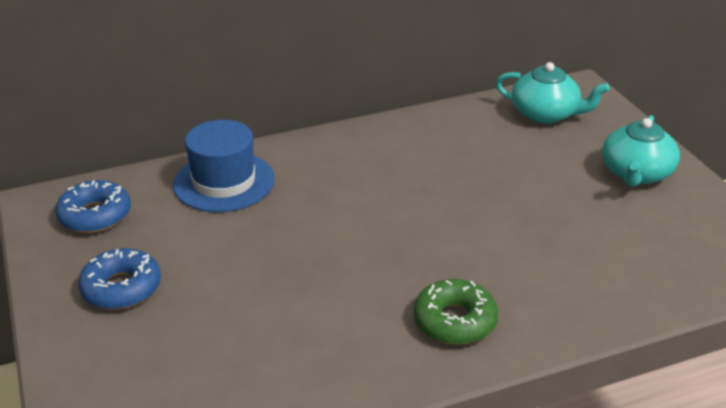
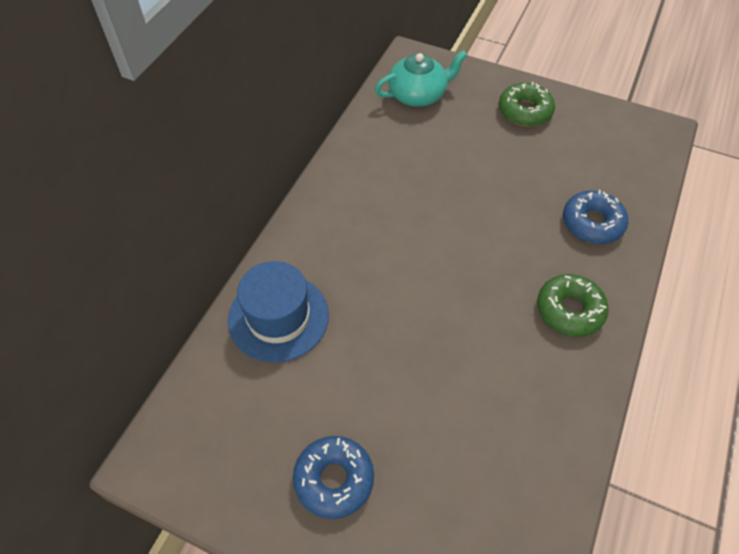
camera: 45 degrees left, 20 degrees up
blue donut [55,180,131,233] -> blue donut moved to [563,190,628,244]
turquoise teapot [602,115,680,187] -> green donut [498,82,555,127]

